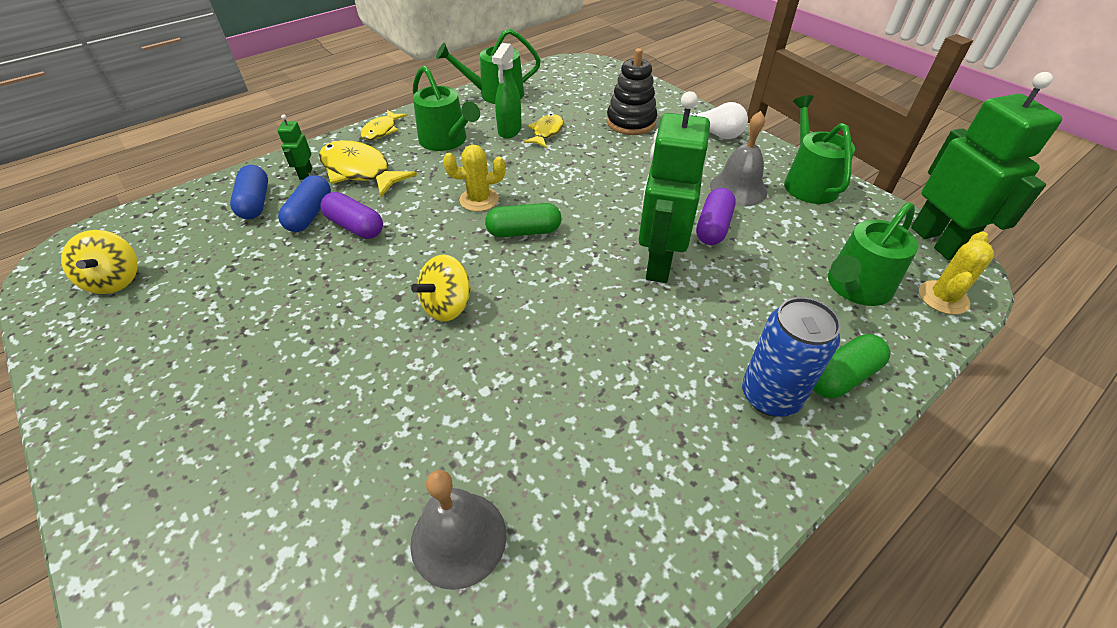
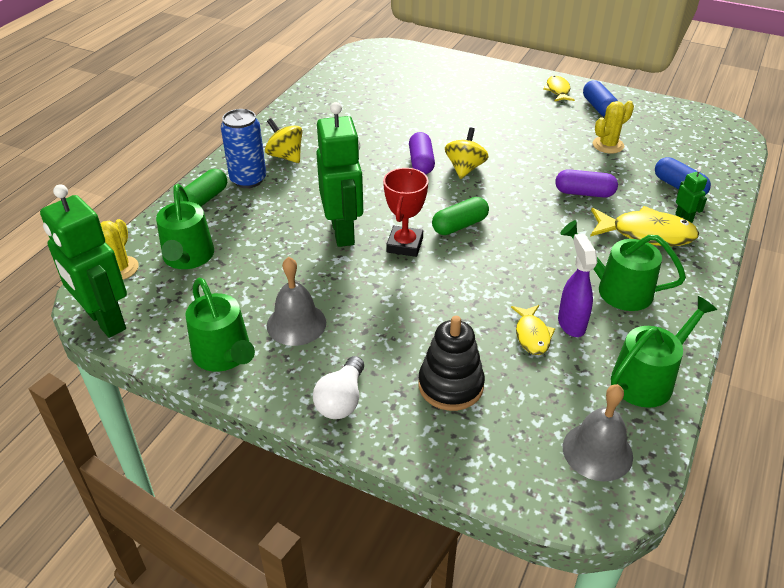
camera: 155 degrees right, 5 degrees down
yellow spinning top [61,230,138,294] -> yellow spinning top moved to [265,118,303,163]
blue capsule [278,175,331,232] -> blue capsule moved to [583,80,618,117]
yellow fish [360,110,407,140] -> yellow fish moved to [543,76,575,102]
grey bell [410,470,507,590] -> grey bell moved to [563,384,633,481]
yellow cactus [443,145,505,212] -> yellow cactus moved to [593,101,634,154]
green spray bottle [492,43,522,139] -> purple spray bottle [558,234,597,337]
white light bulb [689,102,748,139] -> white light bulb turned 75 degrees counterclockwise [313,356,364,419]
purple capsule [696,188,736,245] -> purple capsule moved to [409,132,435,174]
green watering can [828,202,918,306] -> green watering can turned 150 degrees clockwise [156,184,214,269]
none -> red trophy [383,168,429,257]

